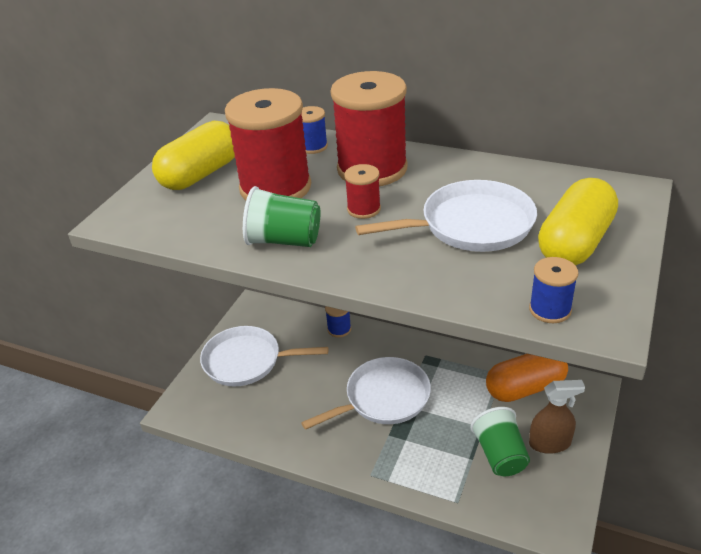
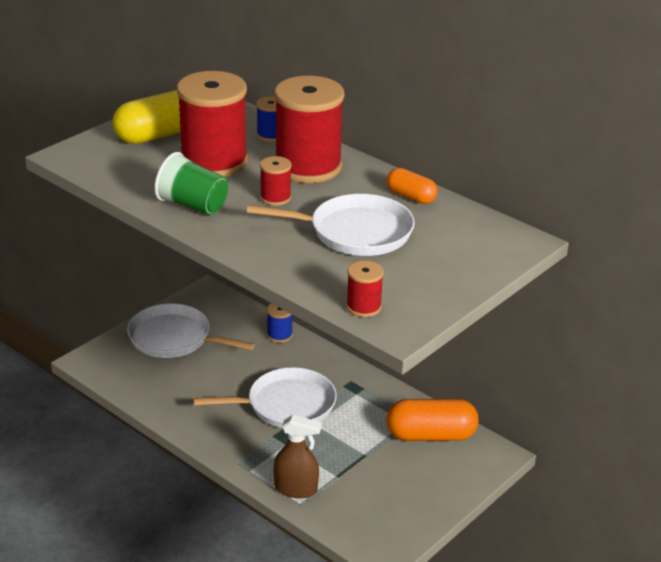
camera: 15 degrees right, 5 degrees down
green cup [470,407,530,476] -> none
blue spool [529,257,578,323] -> red spool [346,261,384,317]
brown spray bottle [529,380,585,454] -> brown spray bottle moved to [273,415,322,498]
yellow capsule [538,178,618,265] -> none
none -> orange capsule [387,168,438,204]

